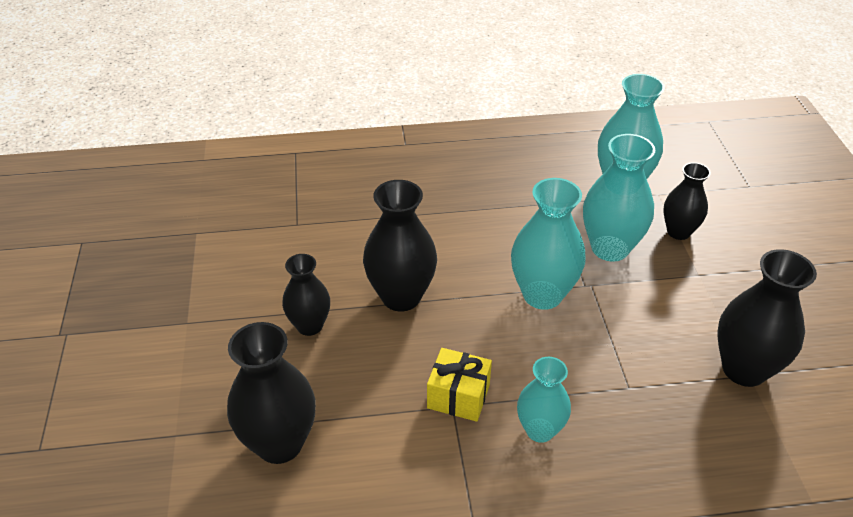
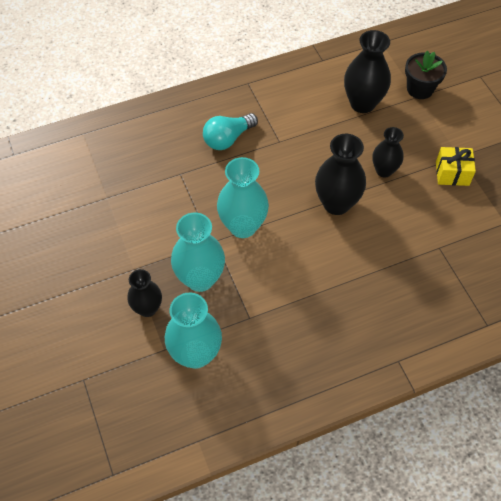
camera: 165 degrees right, 15 degrees up
yellow gift [427,348,492,422] -> yellow gift moved to [436,147,476,186]
turquoise vase [517,357,571,443] -> turquoise light bulb [203,113,258,150]
black vase [717,249,817,387] -> none
none -> black flower pot [405,51,447,99]

